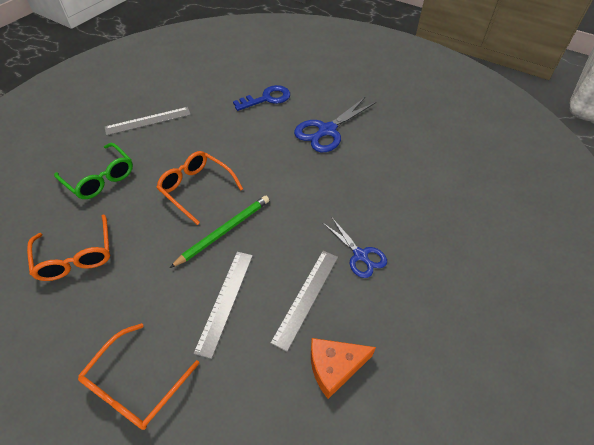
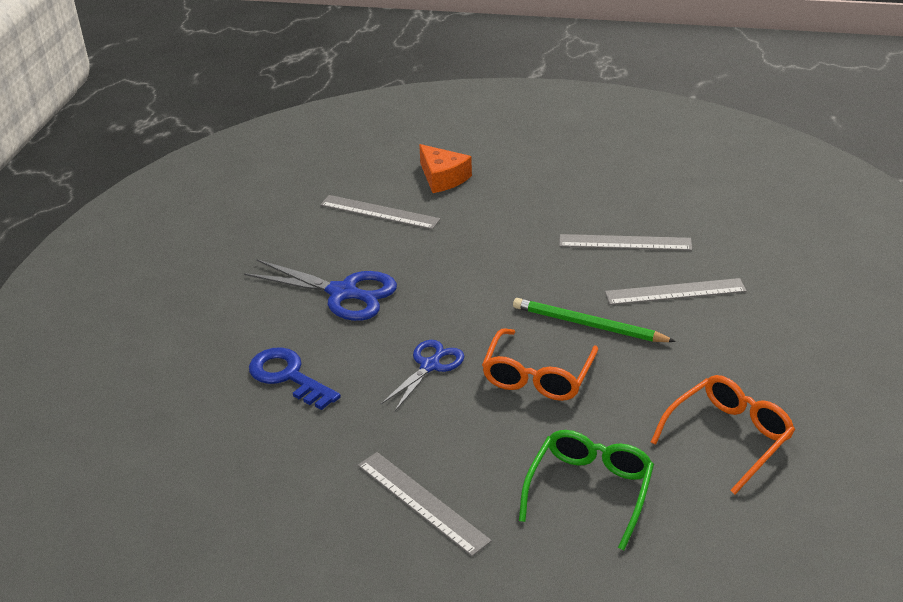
camera: 110 degrees left, 15 degrees down
orange glasses [78,323,199,430] -> none
orange cheese [311,338,376,399] -> orange cheese moved to [419,144,472,193]
blue scissors [323,218,387,278] -> blue scissors moved to [381,340,464,411]
none -> grey ruler [320,195,440,230]

